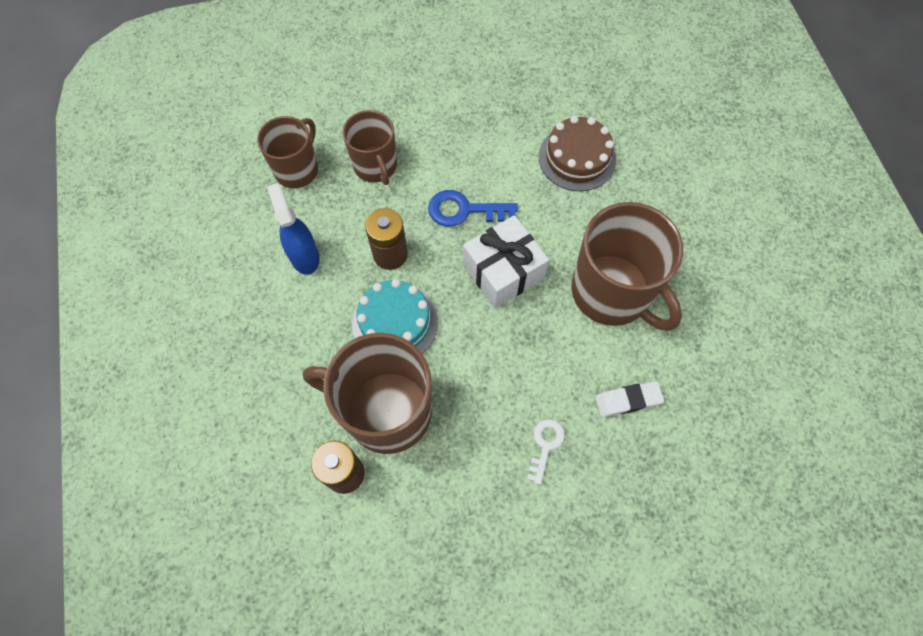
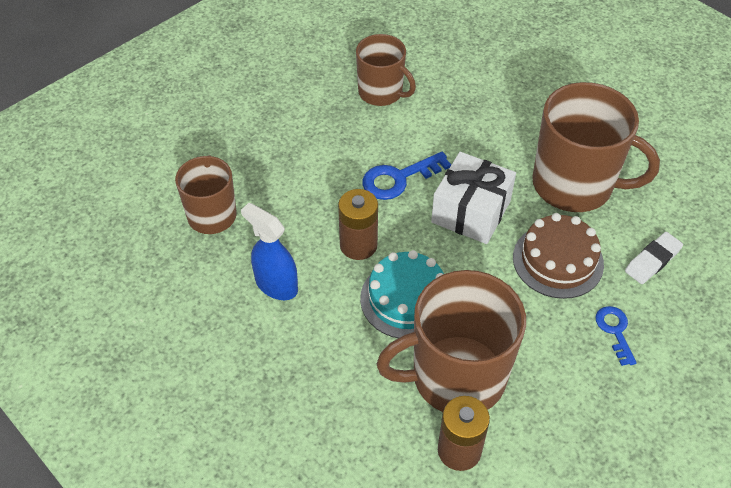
camera: 30 degrees left, 15 degrees down
brown mug [343,110,397,185] -> brown mug moved to [356,34,416,106]
white key [527,419,565,485] -> blue key [596,306,636,366]
brown cake [539,116,616,191] -> brown cake moved to [513,213,604,299]

